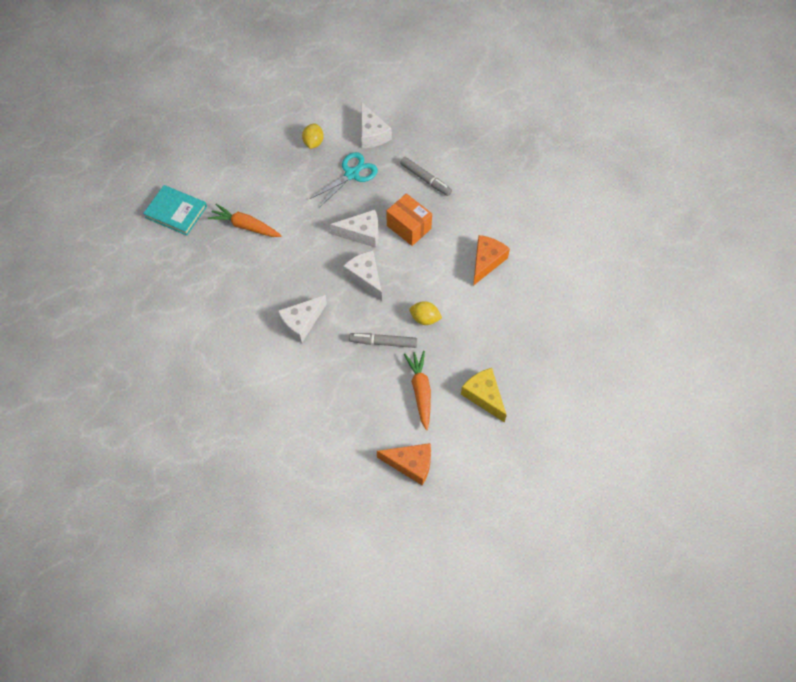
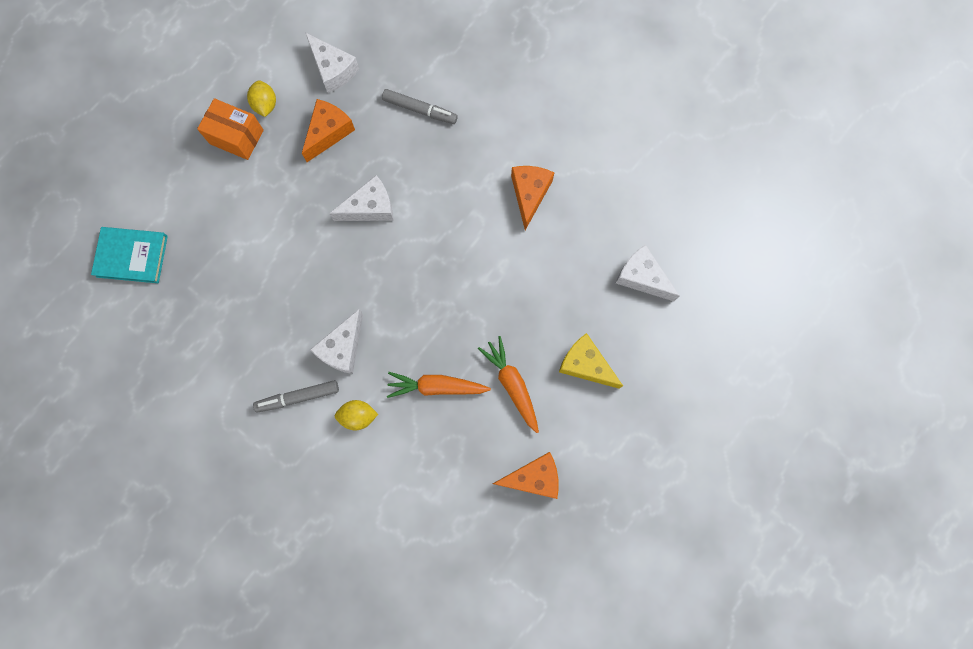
camera: 20 degrees left, 15 degrees up
orange carrot [208,204,282,237] -> orange carrot moved to [387,372,491,398]
turquoise scissors [310,152,378,208] -> orange cheese [302,99,355,162]
white cheese [343,251,382,301] -> white cheese moved to [616,244,680,301]
grey marker [349,333,417,348] -> grey marker moved to [253,380,339,412]
orange box [386,194,432,246] -> orange box moved to [197,98,264,160]
yellow lemon [409,301,442,325] -> yellow lemon moved to [335,400,378,430]

